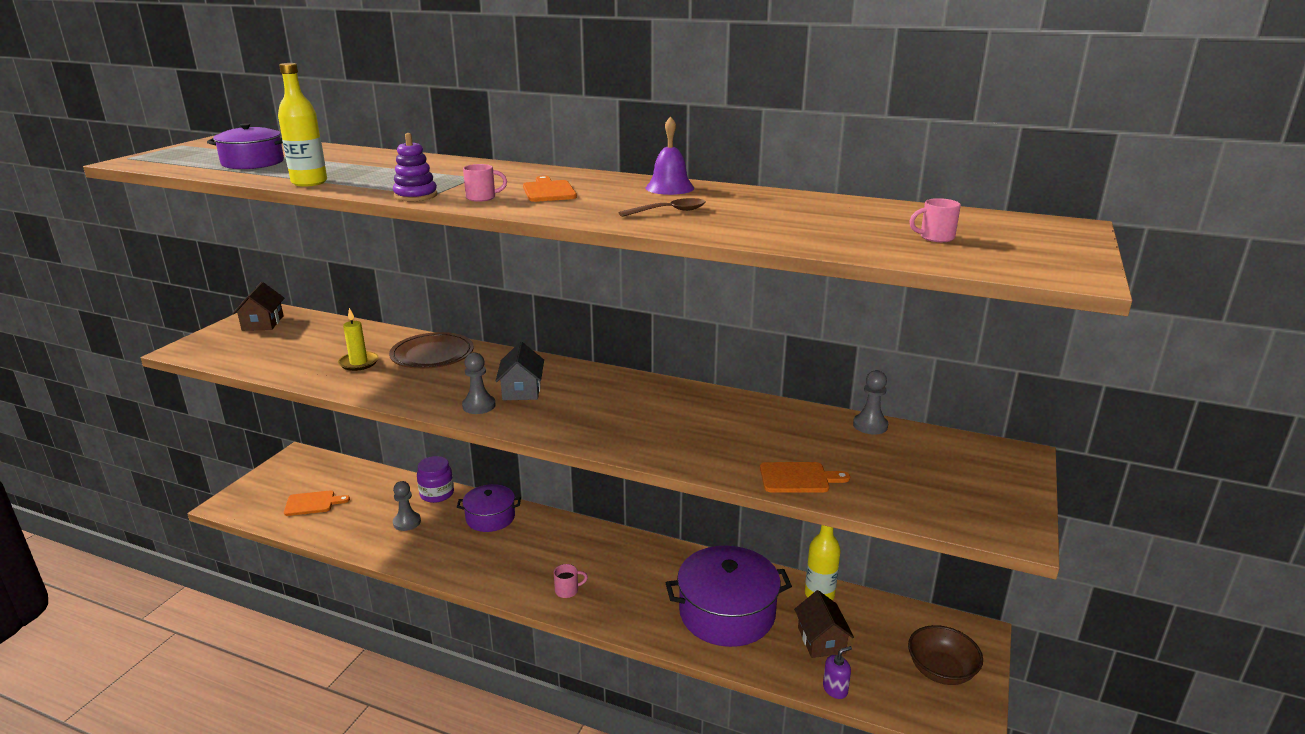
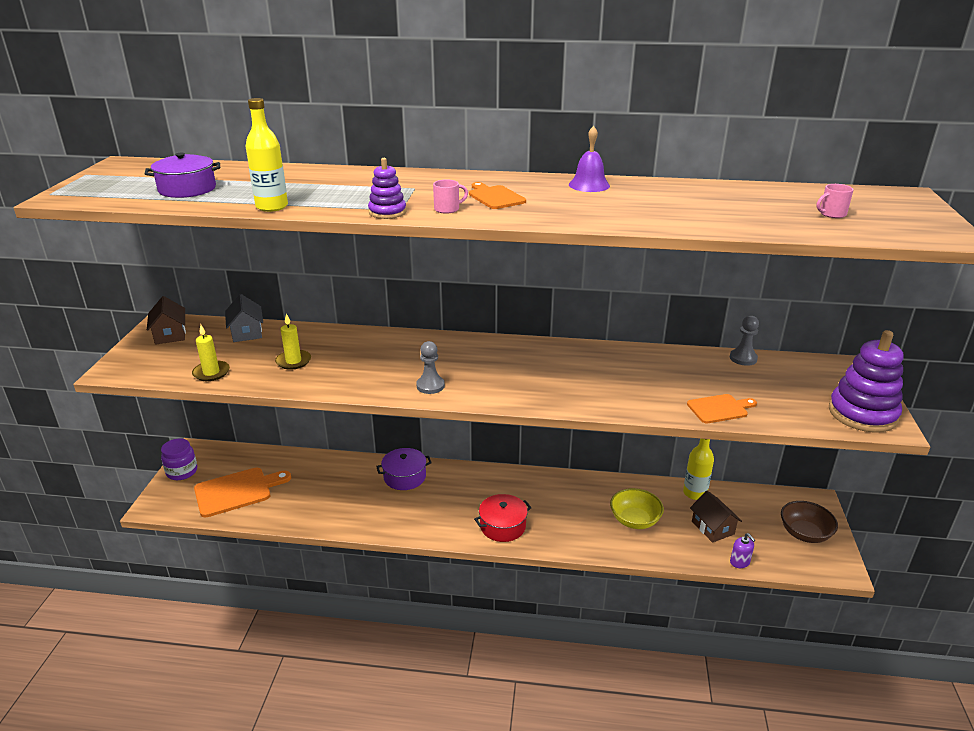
camera: 15 degrees left, 5 degrees up
orange cutting board [284,490,350,516] -> orange cutting board [194,467,291,517], size x1.67
brown plate [389,332,474,369] -> none
grey pawn [393,481,421,531] -> none
purple jar [417,456,454,503] -> purple jar moved to [161,439,197,480]
grey house [495,342,544,400] -> grey house moved to [225,294,263,342]
pink mug [554,564,588,598] -> red pot [474,494,532,542]
brown spoon [619,198,705,217] -> none
purple pot [666,546,792,647] -> yellow bowl [610,488,664,529]
purple soap dispenser [823,646,852,699] -> purple soap dispenser turned 105 degrees clockwise [730,533,755,568]
none -> yellow candle [192,324,230,381]
none -> purple stacking toy [829,330,904,433]

